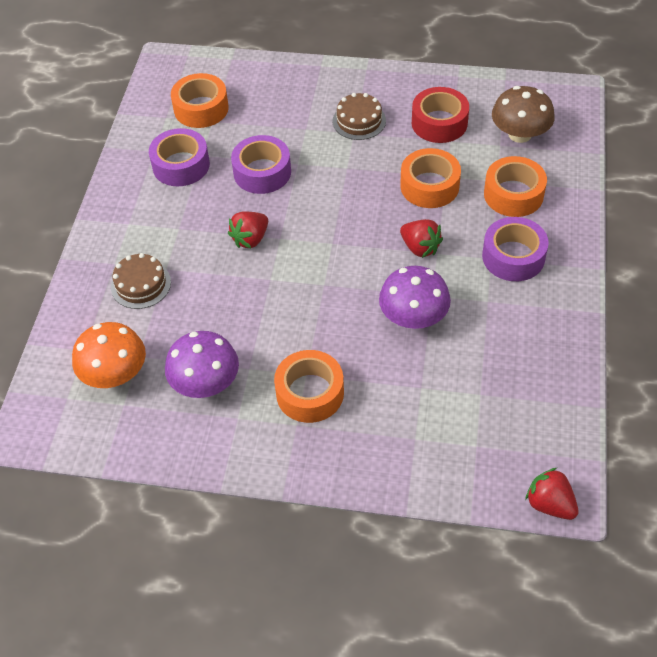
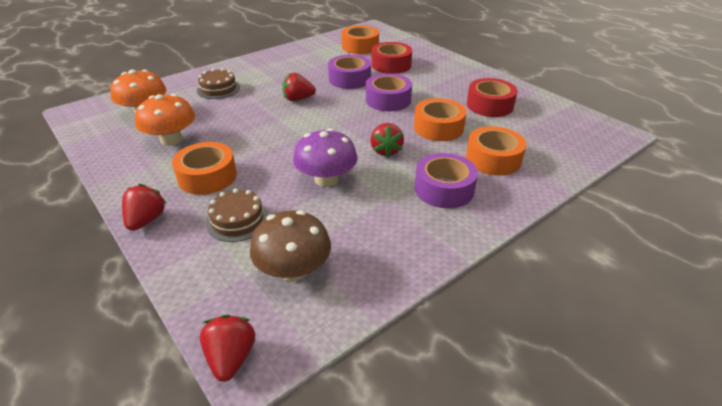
camera: 40 degrees right, 15 degrees down
purple tape [149,128,210,186] -> purple tape moved to [366,73,412,111]
purple mushroom [165,331,239,398] -> orange mushroom [135,94,195,146]
brown cake [333,93,386,140] -> brown cake moved to [206,188,269,242]
brown mushroom [492,86,555,143] -> brown mushroom moved to [250,210,331,282]
none -> red strawberry [122,184,167,231]
none -> red tape [371,42,412,74]

